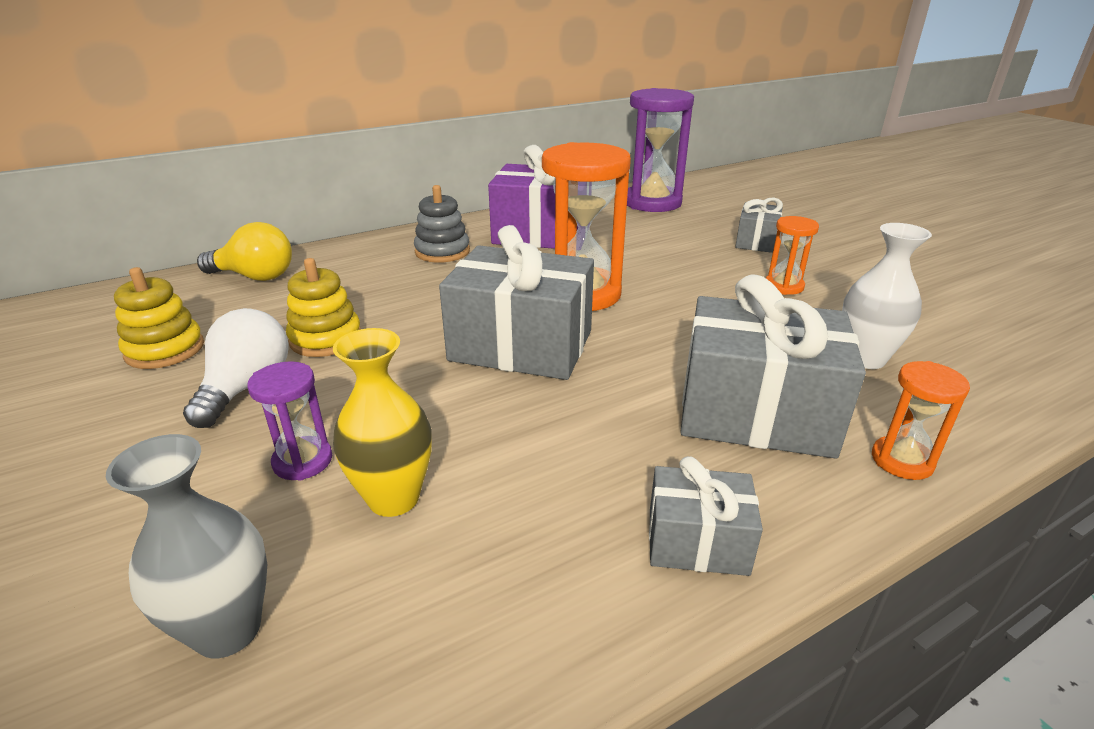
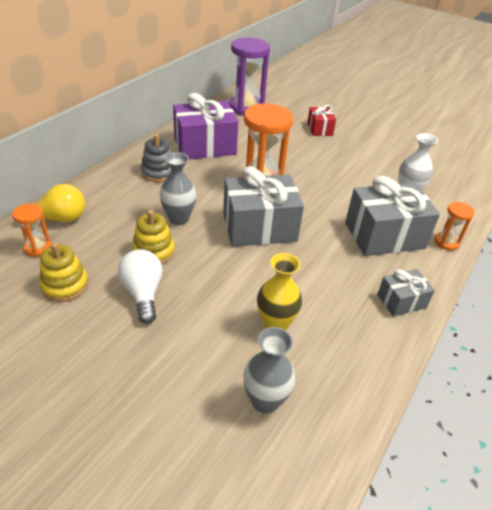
camera: 30 degrees left, 10 degrees up
purple hourglass [248,361,332,481] -> none
grey gift [735,198,783,253] -> red gift [307,104,336,136]
orange hourglass [766,216,819,295] -> orange hourglass moved to [12,204,51,257]
none -> grey vase [159,152,196,225]

